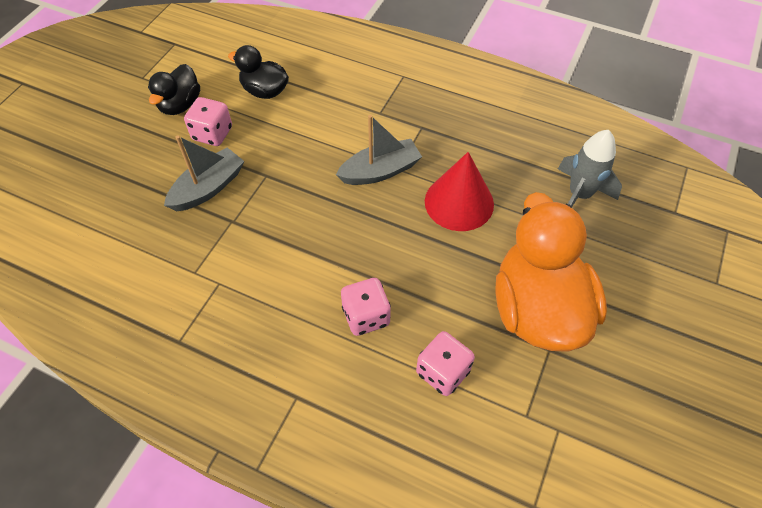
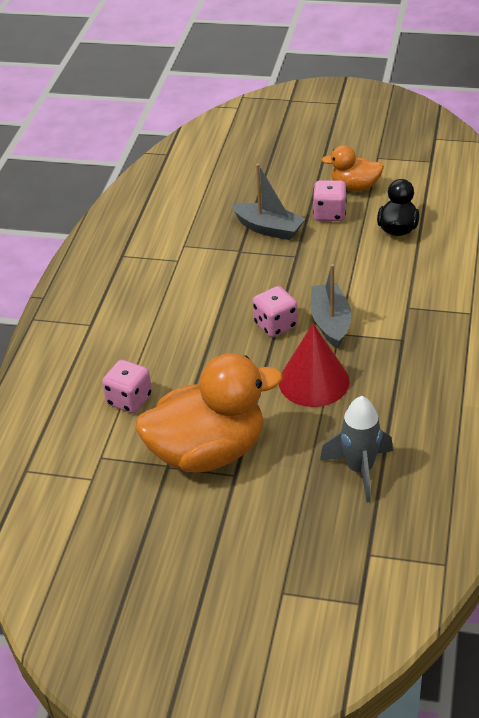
camera: 80 degrees right, 15 degrees down
black duck [148,64,200,115] -> orange duck [321,145,384,191]
grey boat [336,115,422,185] -> grey boat turned 150 degrees counterclockwise [311,264,352,349]
pink dice [341,278,391,336] -> pink dice moved to [253,286,298,337]

